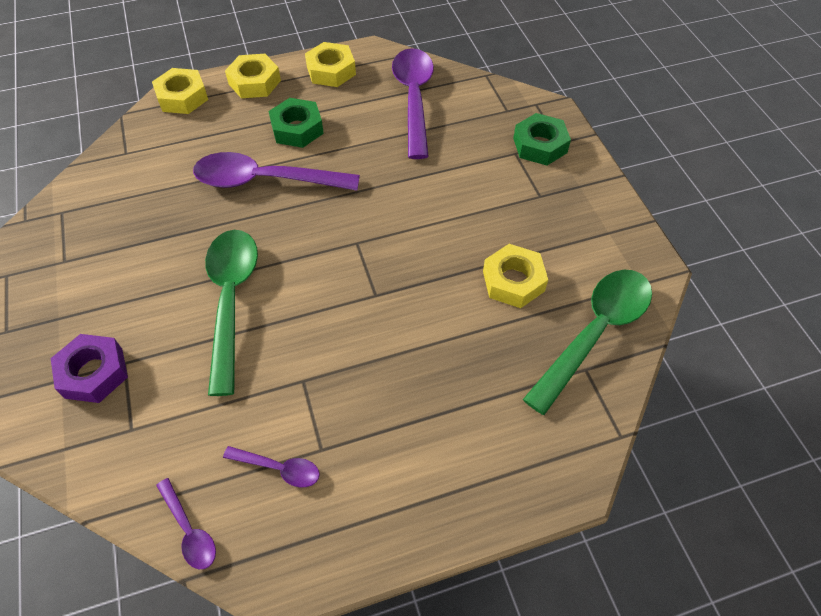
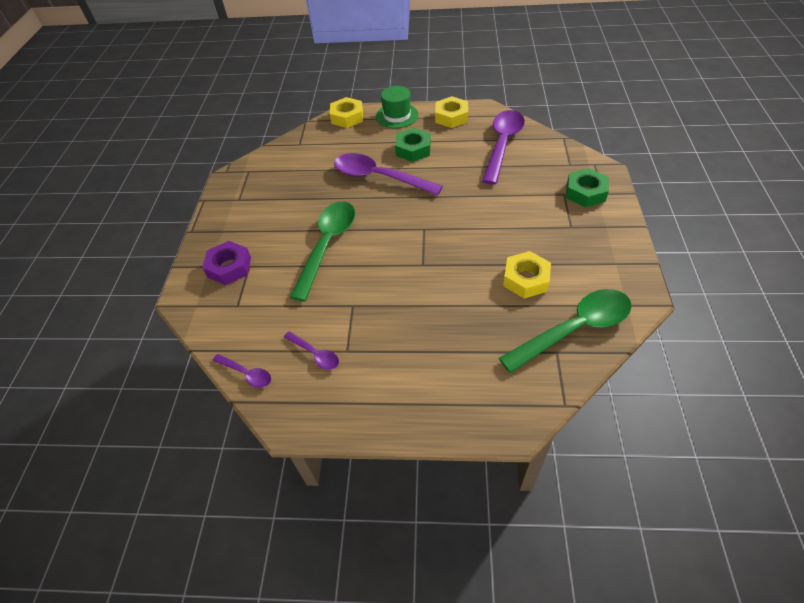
camera: 25 degrees right, 5 degrees down
purple spoon [156,478,216,569] -> purple spoon turned 45 degrees counterclockwise [213,354,271,388]
yellow nut [225,54,281,98] -> green hat [376,86,419,128]

